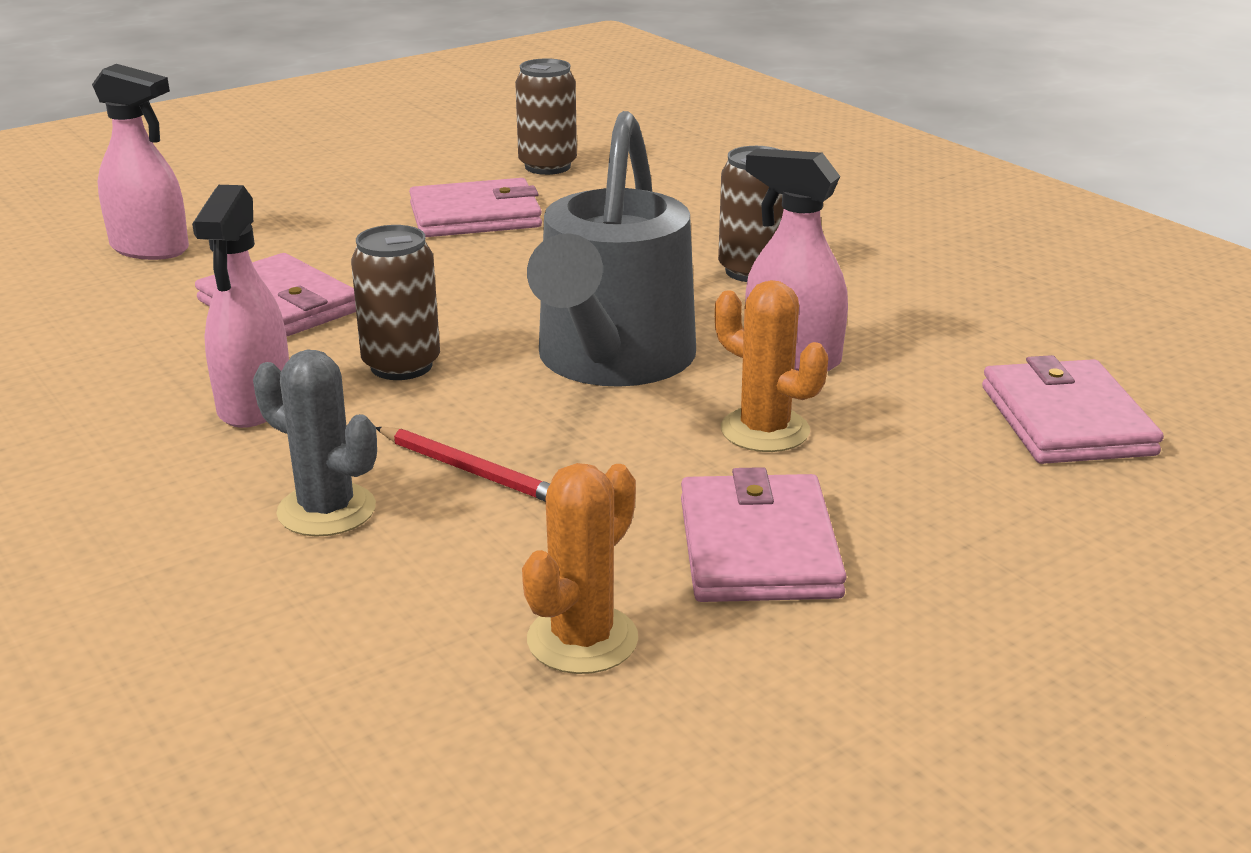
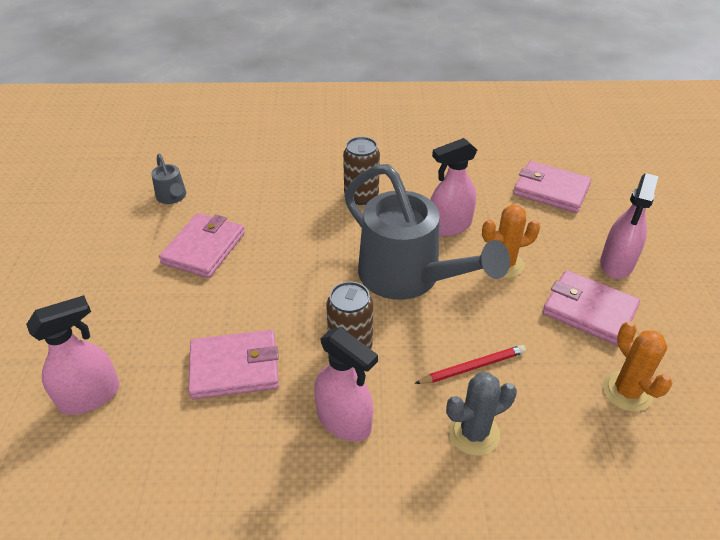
camera: 55 degrees left, 15 degrees up
brown can [515,58,577,175] -> grey watering can [151,154,186,204]
none -> pink spray bottle [600,173,658,279]

